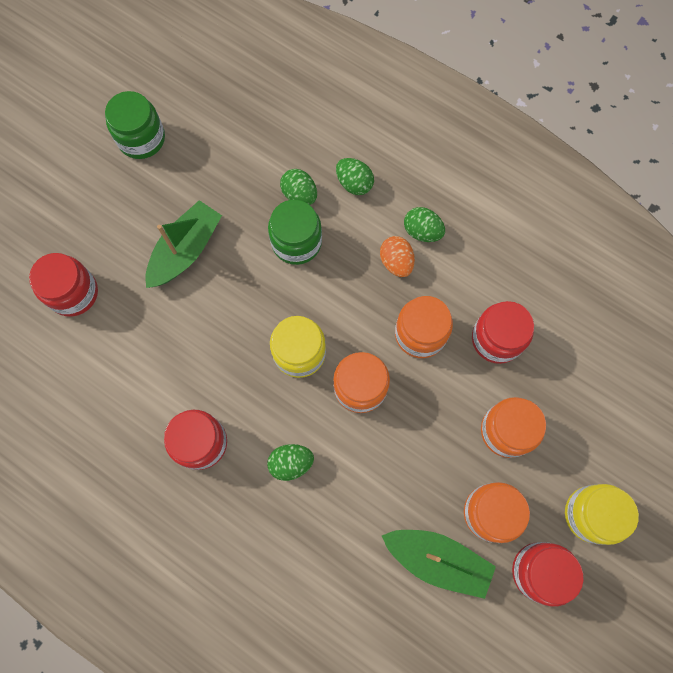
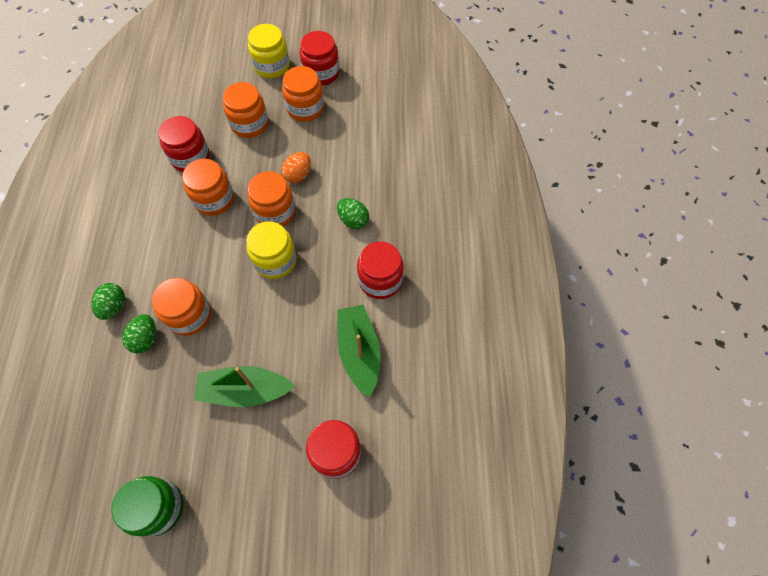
camera: 125 degrees left, 10 degrees down
green jar [268,200,322,265] -> orange jar [152,278,211,336]
orange egg [380,236,415,277] -> orange egg moved to [281,152,311,183]
green boat [382,530,496,599] -> green boat moved to [337,305,380,397]
green egg [404,207,445,242] -> none

